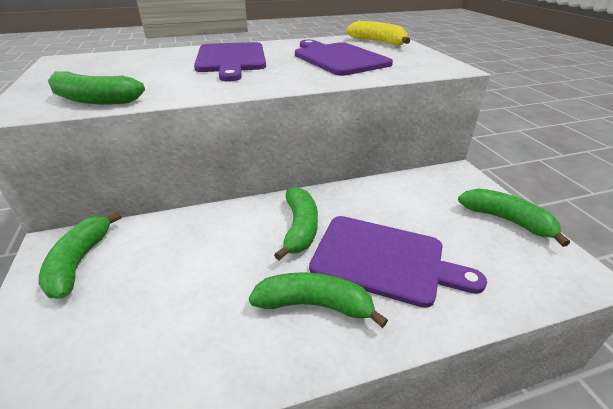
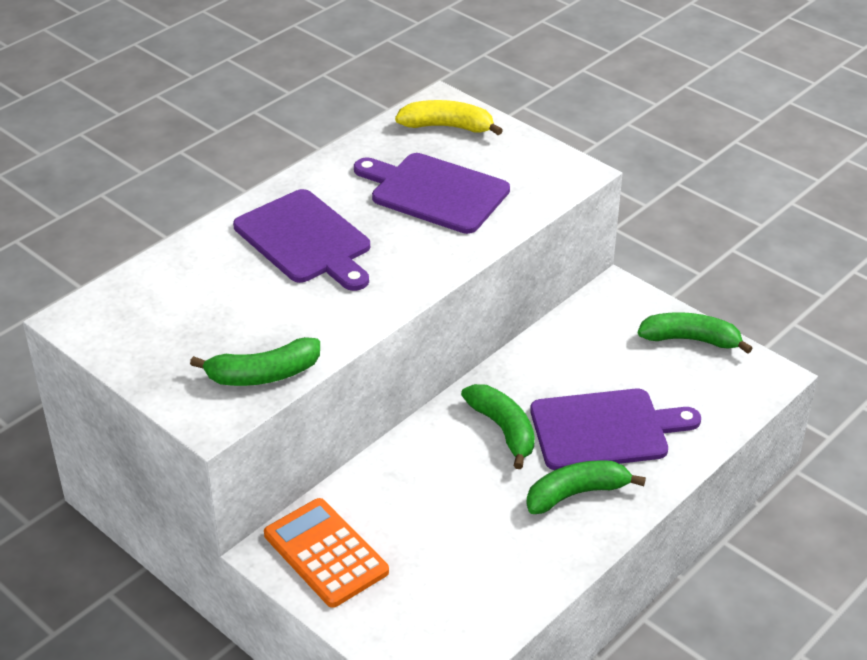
camera: 30 degrees left, 5 degrees up
green banana [38,212,121,298] -> orange calculator [264,498,389,608]

